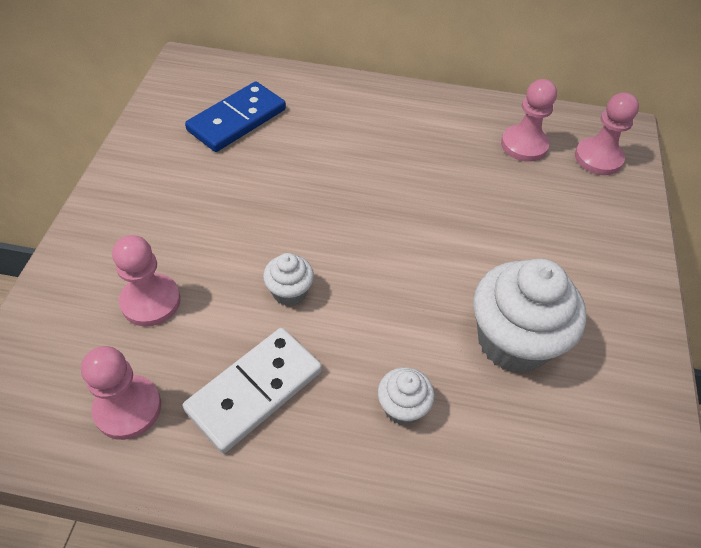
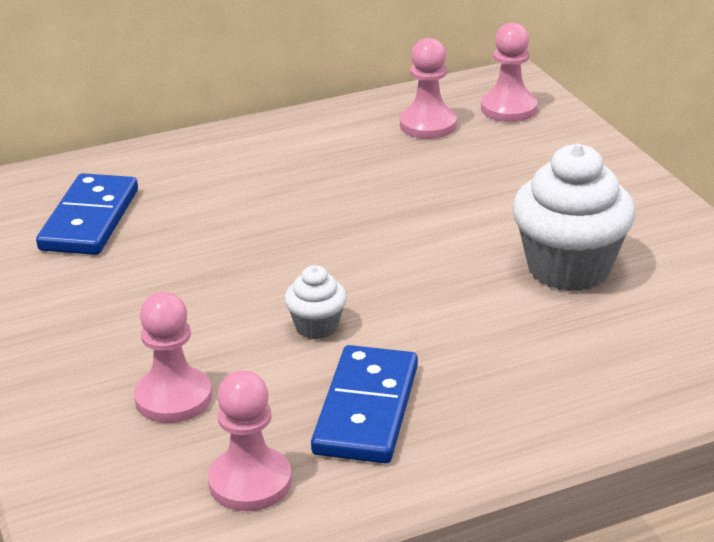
camera: 30 degrees left, 20 degrees down
white domino [183,328,322,453] -> blue domino [311,345,418,463]
white cupcake [378,367,435,425] -> none

